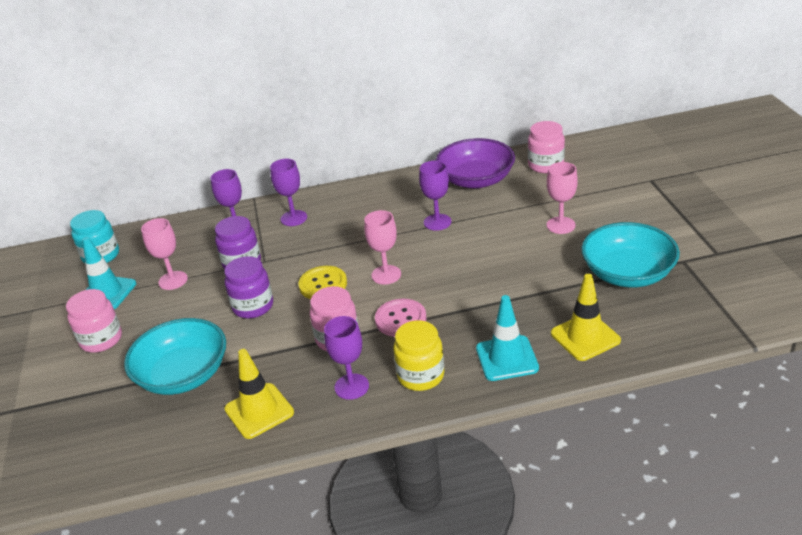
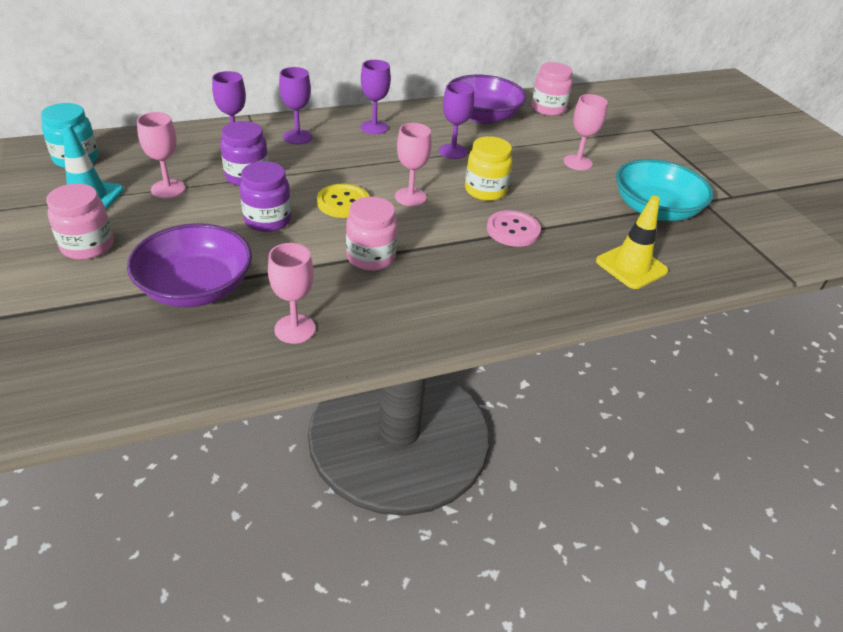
camera: 15 degrees left, 5 degrees up
turquoise bowl [124,318,226,395] -> purple bowl [127,223,252,307]
yellow traffic cone [224,349,294,439] -> pink goblet [268,243,316,344]
purple goblet [324,316,369,400] -> purple goblet moved to [361,60,391,134]
pink button [375,299,426,337] -> pink button moved to [487,210,541,247]
yellow jar [393,320,444,391] -> yellow jar moved to [465,136,512,201]
turquoise traffic cone [476,295,539,381] -> none

